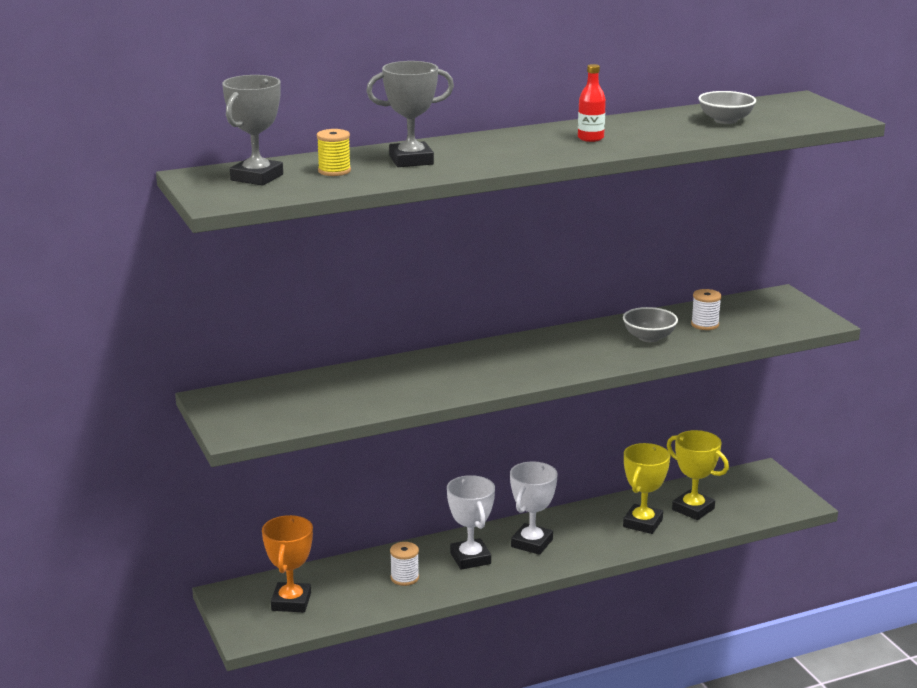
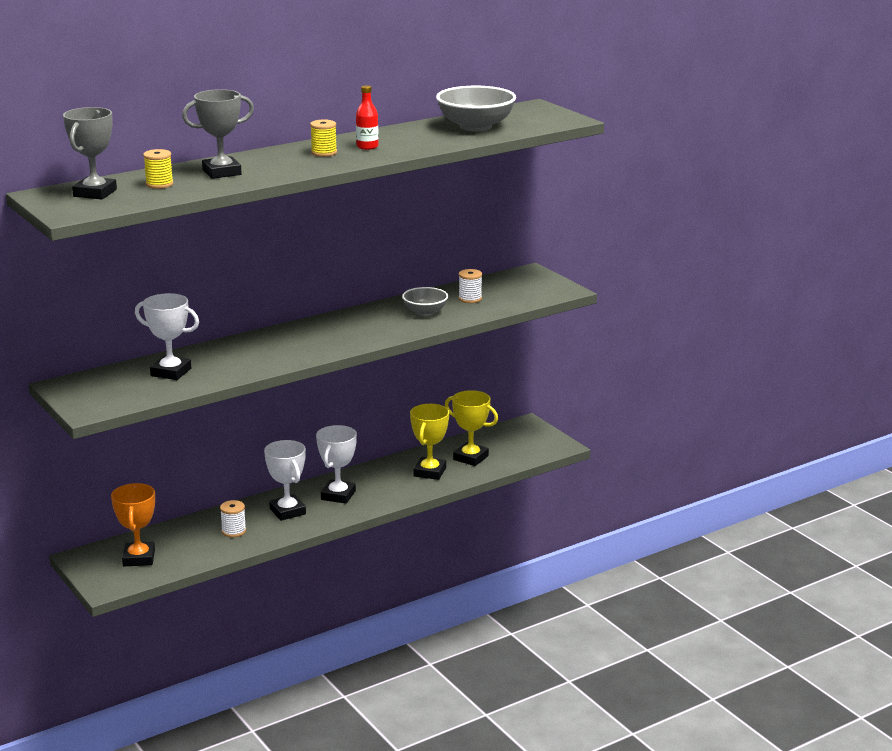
camera: 10 degrees left, 0 degrees up
grey bowl [698,91,756,124] -> grey bowl [436,86,516,131], size x1.69
none -> white trophy [135,293,199,380]
none -> yellow spool [310,120,337,157]

